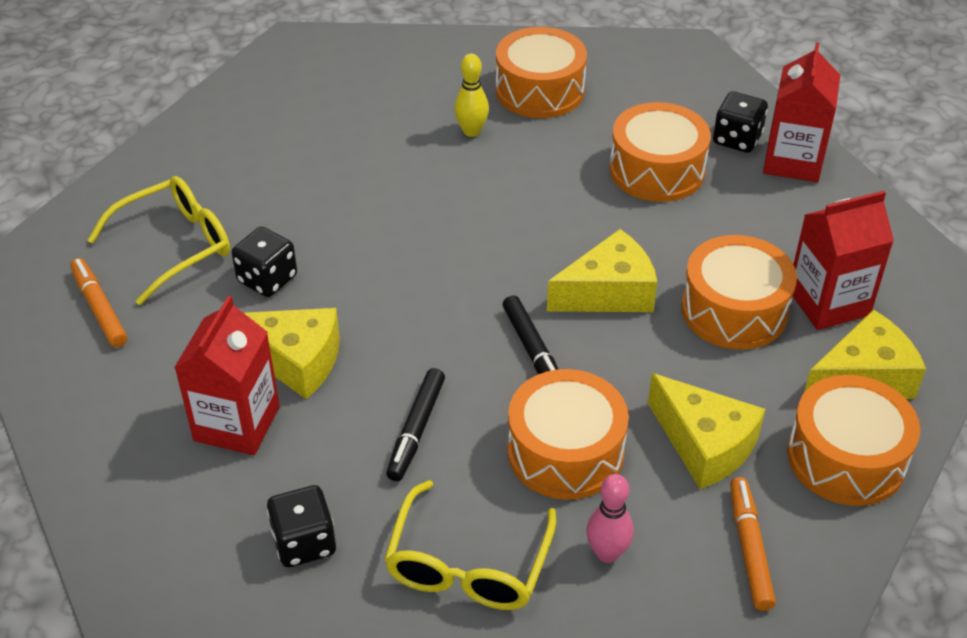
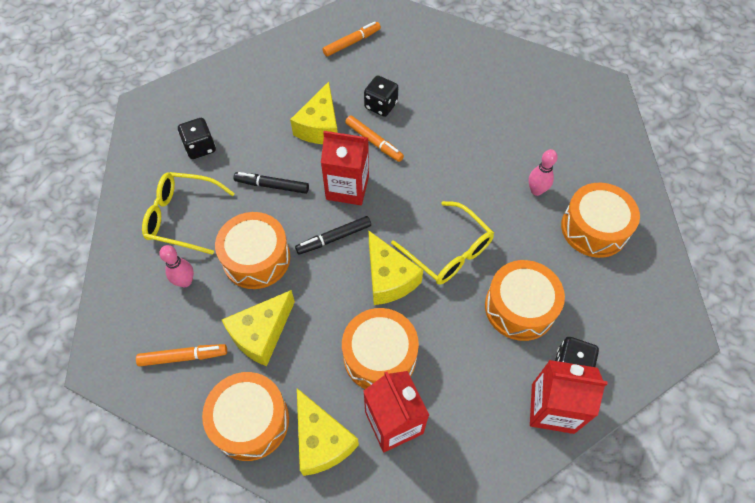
camera: 85 degrees right, 15 degrees up
yellow glasses [88,176,230,305] -> yellow glasses moved to [391,201,494,285]
red carton [174,296,280,455] -> red carton moved to [321,131,369,205]
yellow bowling pin [454,54,489,137] -> pink bowling pin [529,149,558,196]
none -> orange marker [345,115,404,162]

